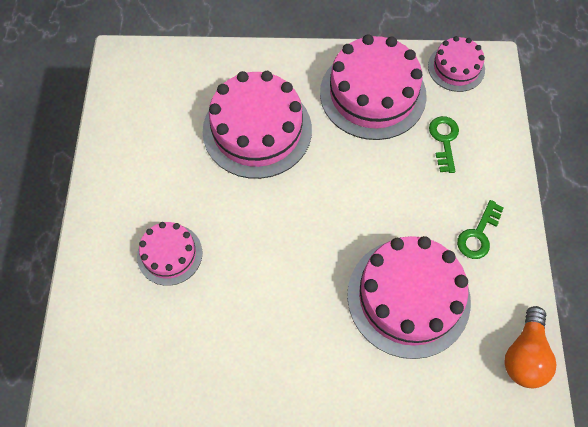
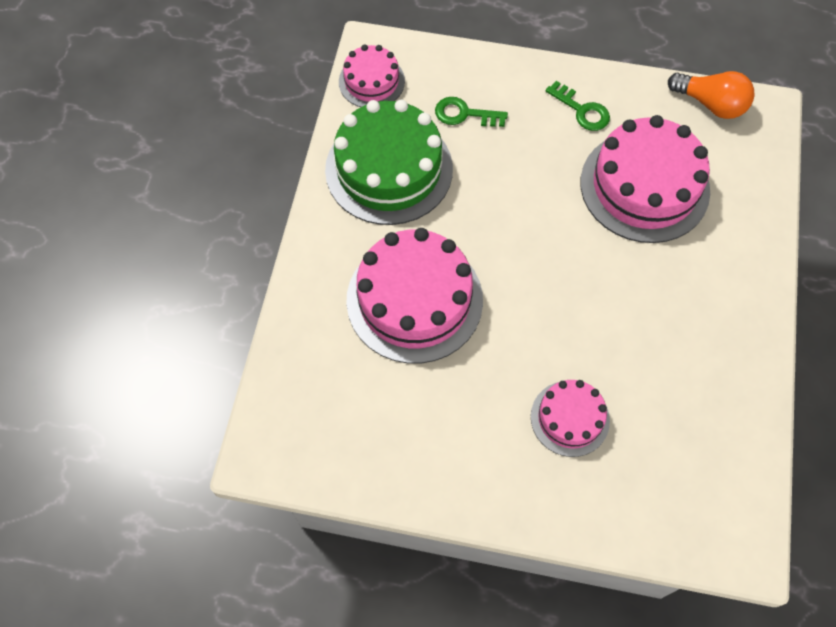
camera: 80 degrees left, 0 degrees up
pink cake [320,34,427,140] -> green cake [325,100,453,225]

